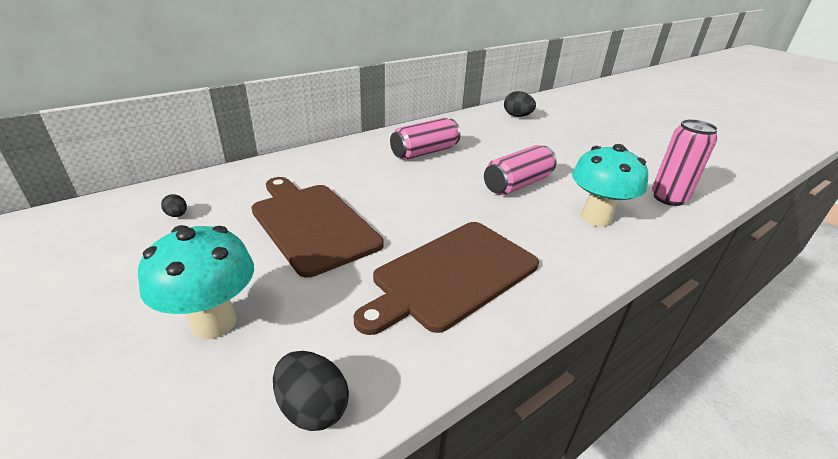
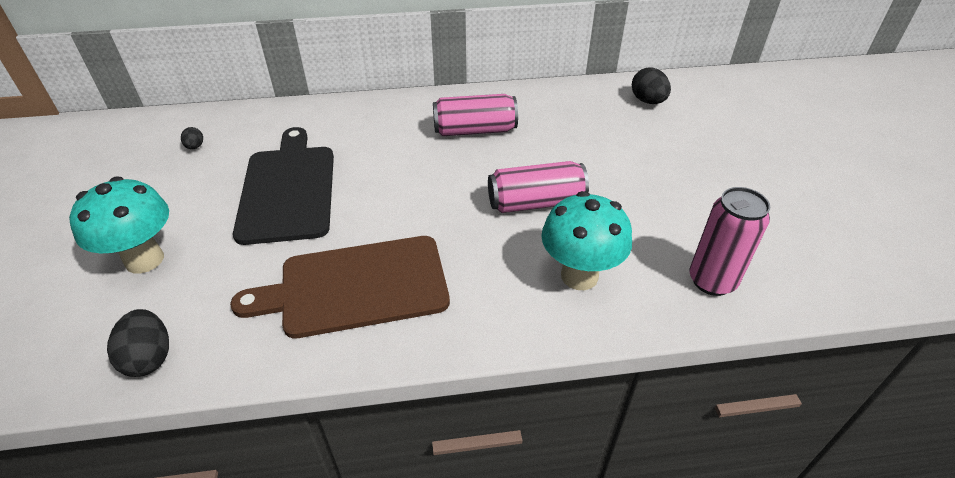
camera: 30 degrees right, 10 degrees up
brown cutting board [251,177,384,278] -> black cutting board [233,127,334,245]

